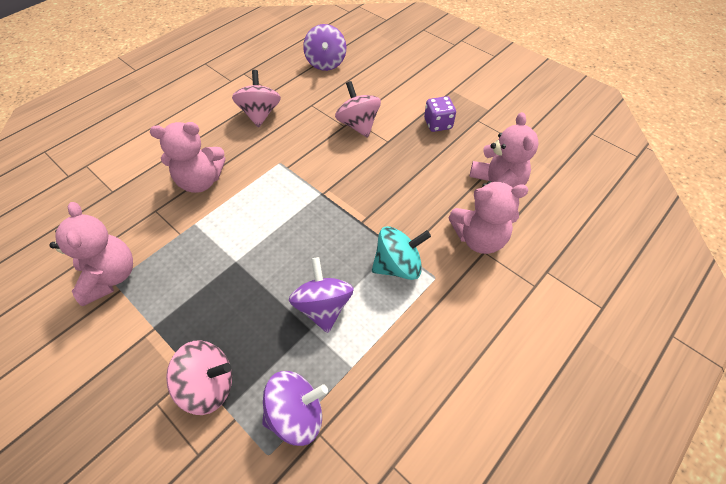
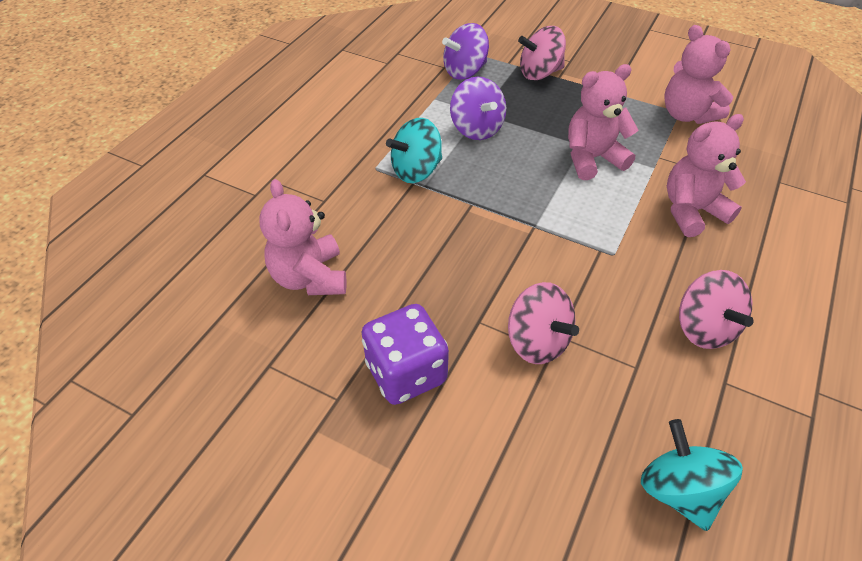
camera: 165 degrees right, 5 degrees down
purple spinning top [303,24,346,71] -> turquoise spinning top [641,419,743,531]
purple dice [424,96,456,132] -> purple dice [362,304,449,405], size x1.54
pink teddy bear [448,181,529,254] -> pink teddy bear moved to [568,64,638,180]

